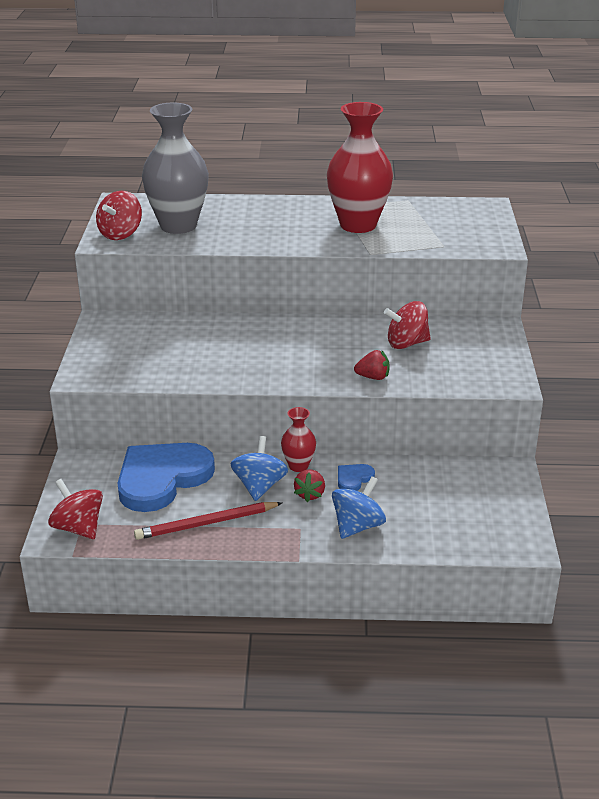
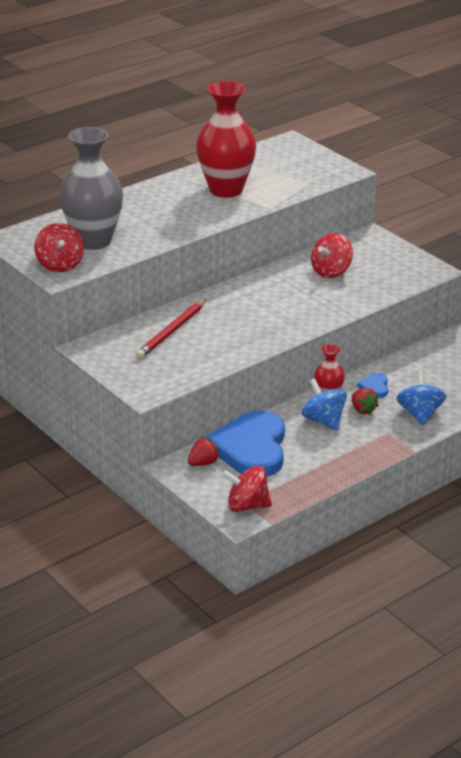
camera: 40 degrees left, 0 degrees up
red pencil [134,502,282,540] -> red pencil moved to [136,299,206,359]
red strawberry [354,350,390,380] -> red strawberry moved to [188,437,220,466]

